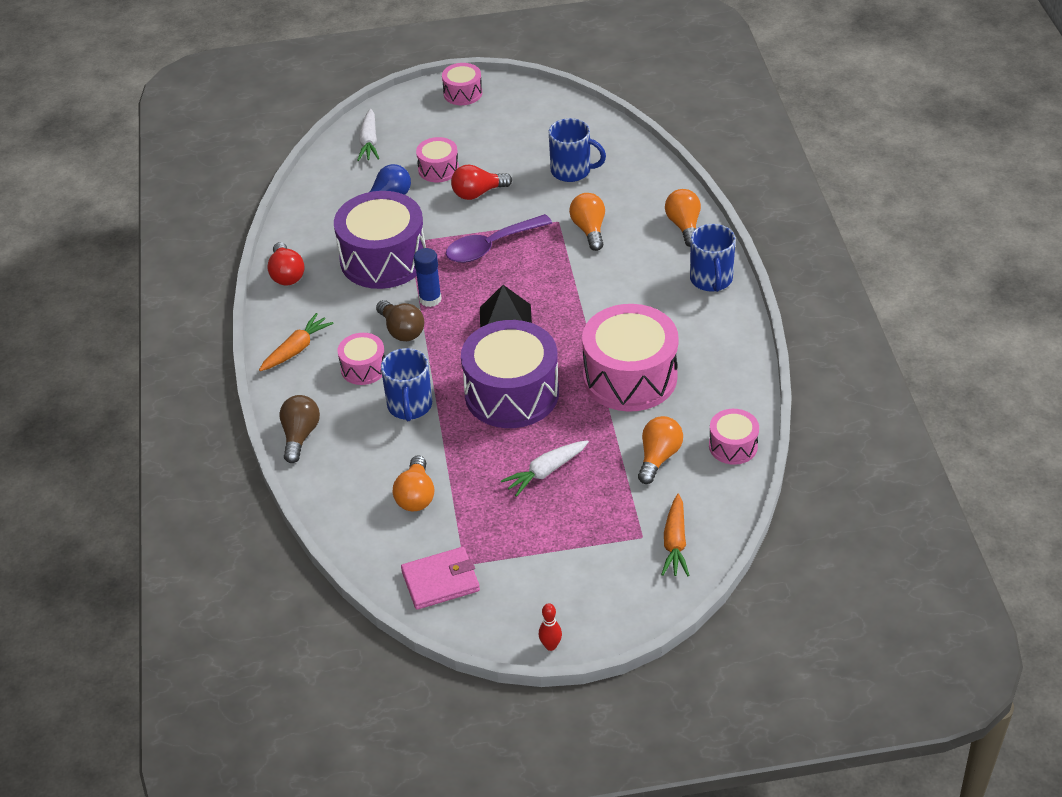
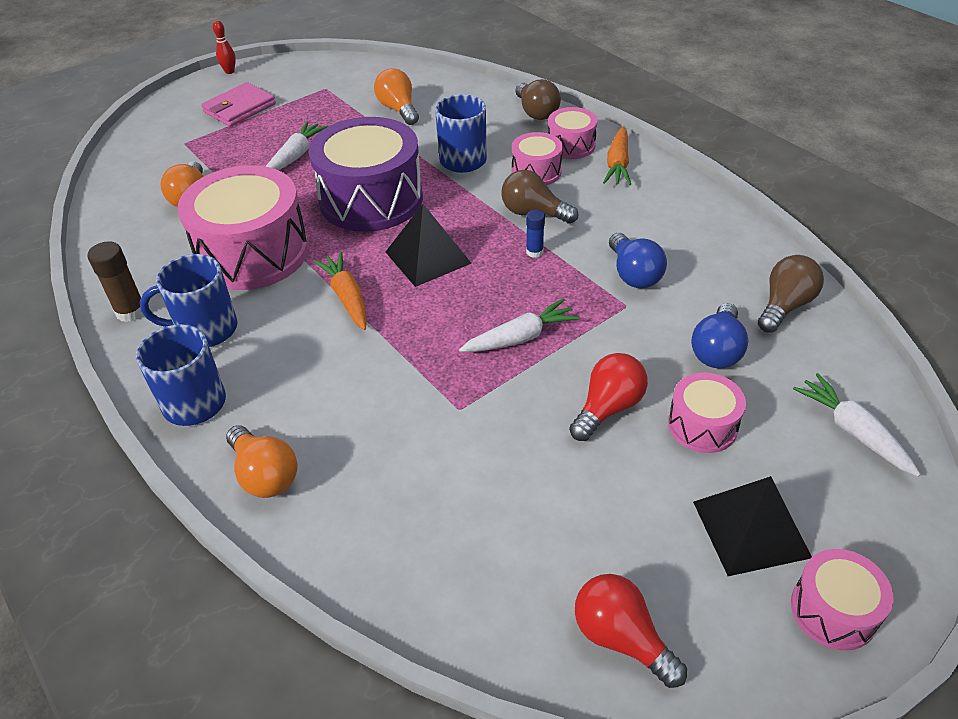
camera: 150 degrees right, 0 degrees up
red light bulb [267,242,305,286] -> red light bulb moved to [575,574,687,688]
purple drum [334,191,426,289] -> blue light bulb [609,233,667,288]
pink wallet [401,547,480,610] -> pink wallet moved to [201,82,276,127]
blue glue stick [414,248,442,307] -> blue glue stick [526,210,545,258], size x0.62
purple spoon [446,214,552,263] -> white carrot [459,298,580,352]
blue mug [549,118,606,182] -> blue mug moved to [140,254,238,347]
orange light bulb [569,193,605,251] -> none
orange carrot [661,494,690,576] -> orange carrot moved to [313,252,367,330]
pink drum [709,409,759,465] -> pink drum moved to [548,107,598,159]
none -> brown glue stick [87,242,143,322]
none -> black pyramid [693,476,812,576]
none -> brown light bulb [758,255,824,333]

